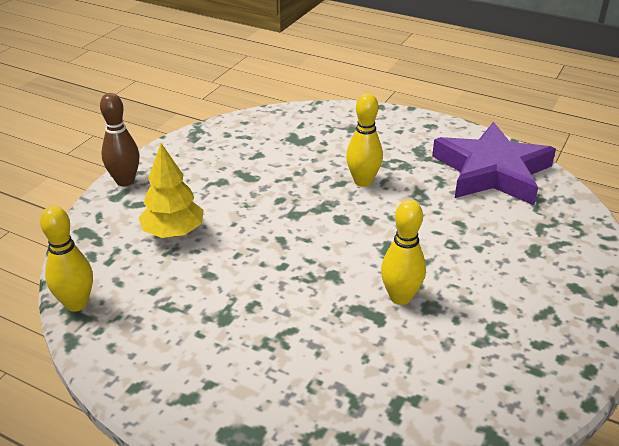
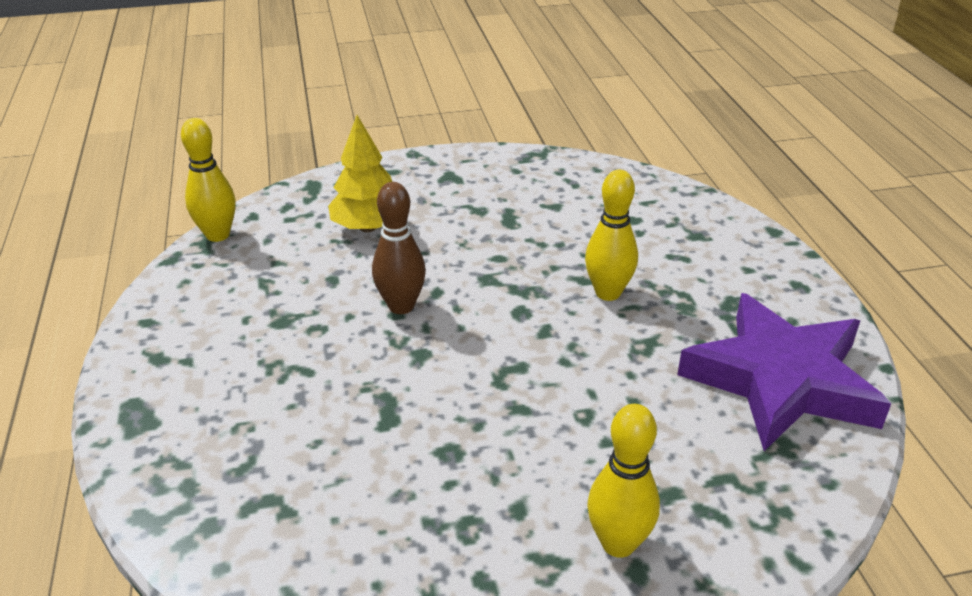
camera: 50 degrees right, 0 degrees up
brown bowling pin [100,93,139,186] -> brown bowling pin moved to [372,182,426,314]
yellow bowling pin [381,200,426,305] -> yellow bowling pin moved to [587,404,660,558]

